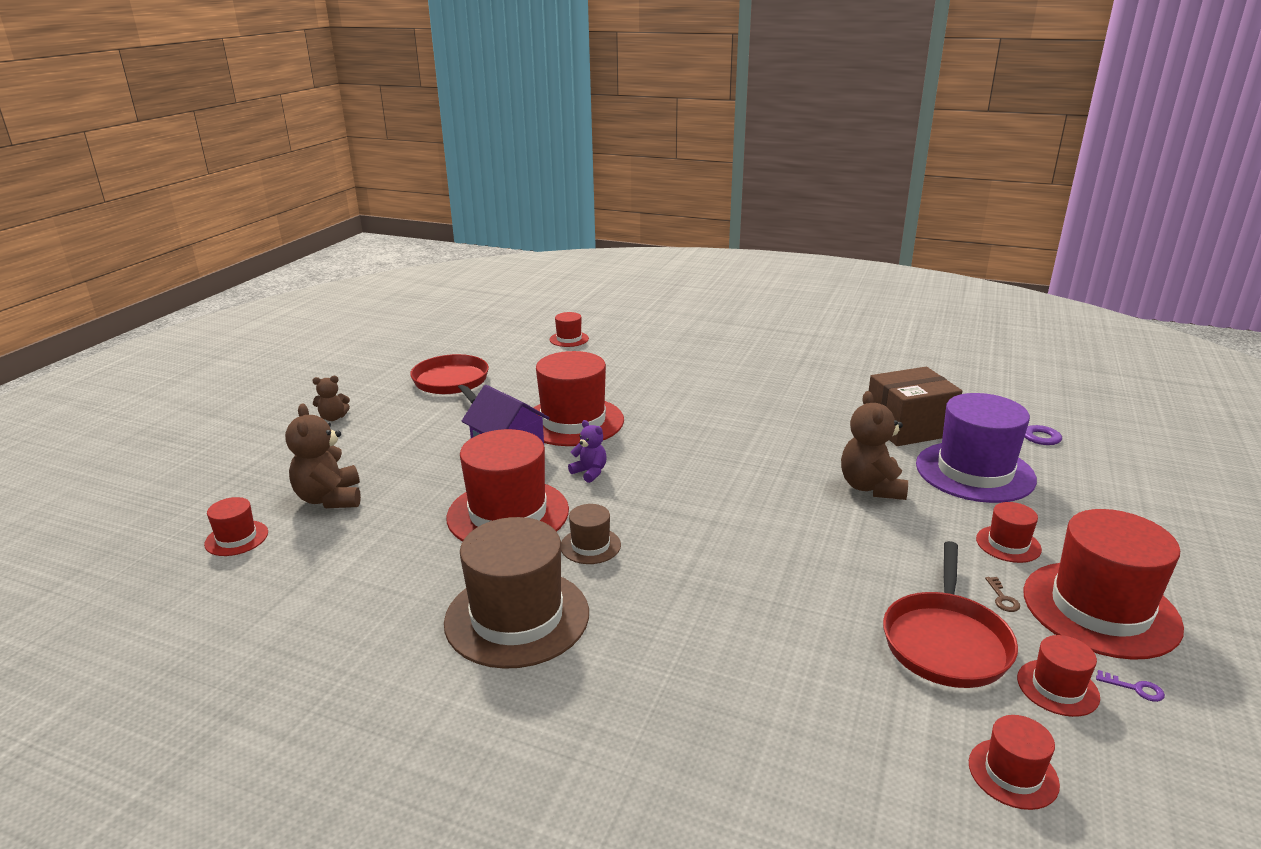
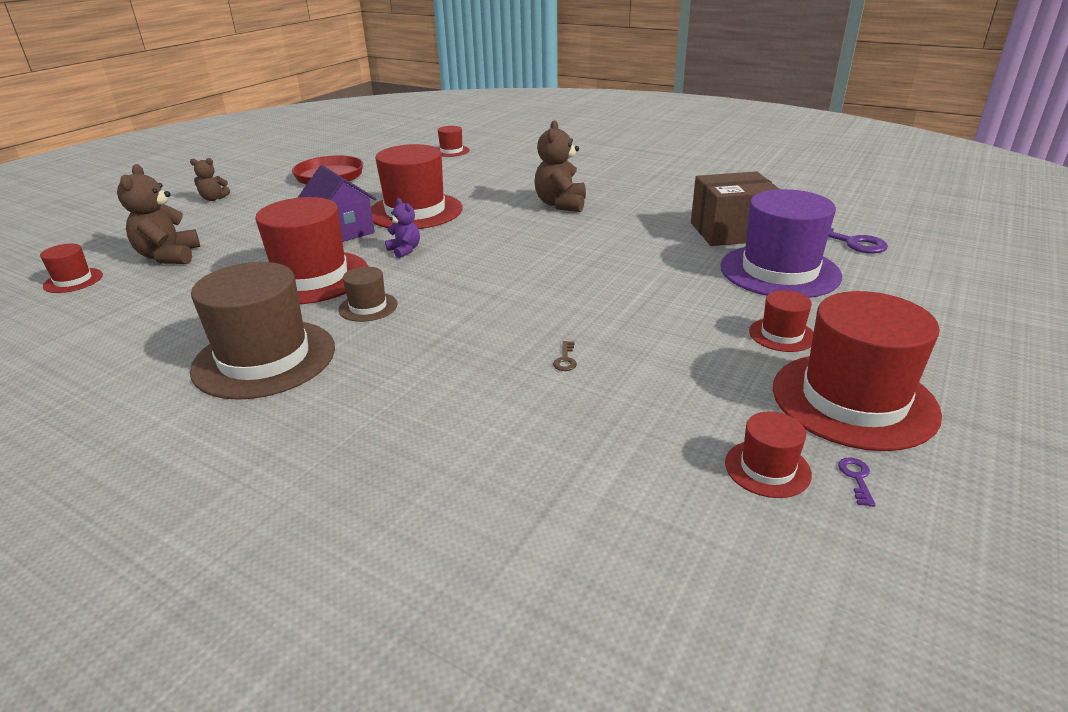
camera: 10 degrees right, 5 degrees up
brown teddy bear [841,391,908,500] -> brown teddy bear moved to [535,120,586,212]
red pan [883,541,1018,688] -> none
red hat [969,715,1060,810] -> none
brown key [985,577,1020,612] -> brown key moved to [553,341,577,371]
purple key [1096,670,1165,702] -> purple key turned 120 degrees counterclockwise [838,457,876,507]

